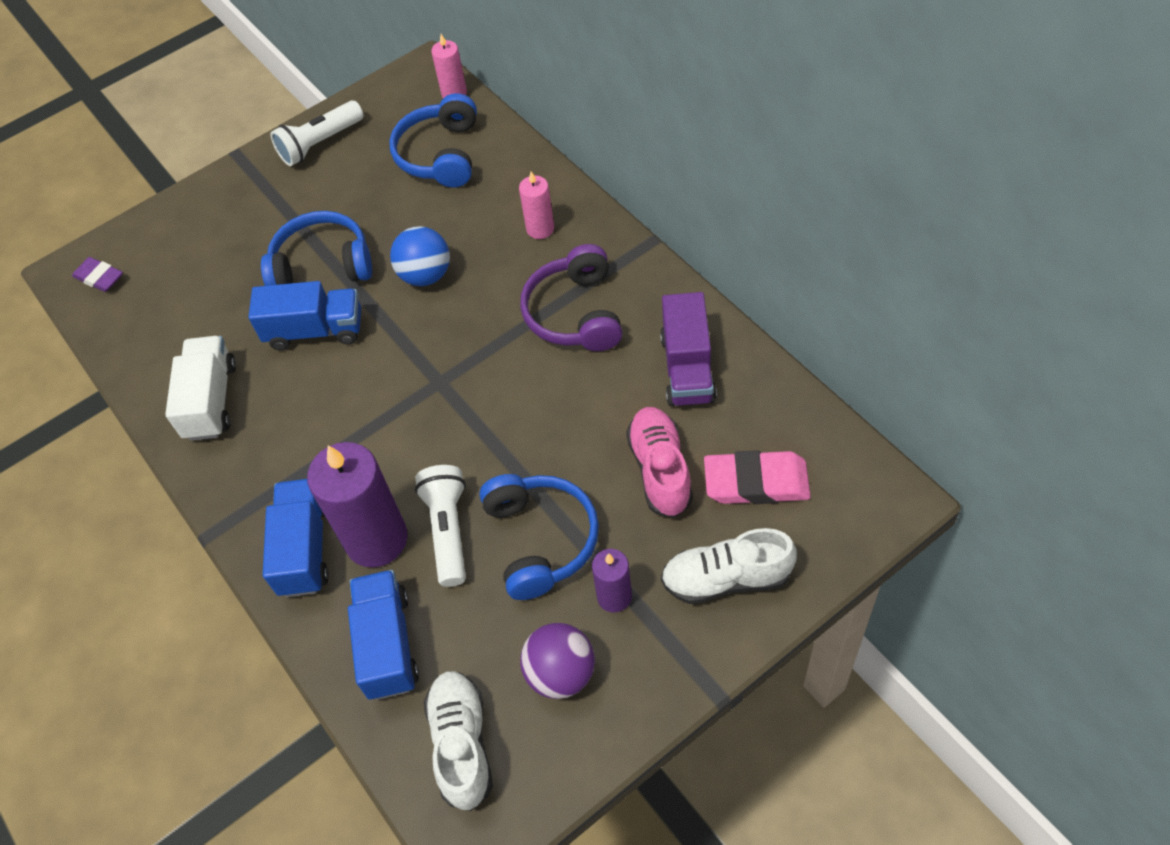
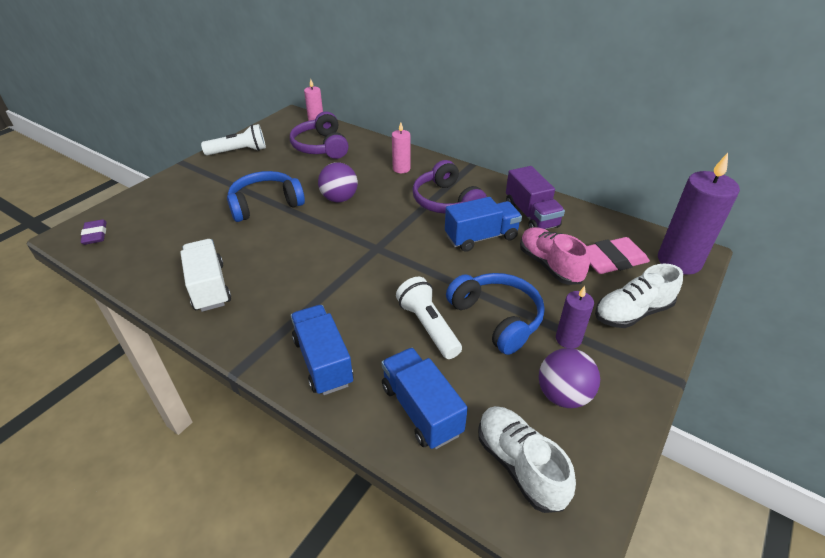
camera: 25 degrees left, 15 degrees down
purple eraser [72,257,123,292] -> purple eraser turned 60 degrees clockwise [81,219,107,245]
blue truck [248,281,361,350] -> blue truck moved to [445,197,522,252]
white flashlight [270,101,364,166] -> white flashlight turned 135 degrees counterclockwise [201,124,266,155]
purple candle [307,442,407,568] -> purple candle moved to [658,153,740,275]
blue headphones [389,93,477,188] -> purple headphones [290,112,349,159]
blue ball [390,226,450,286] -> purple ball [318,162,358,202]

